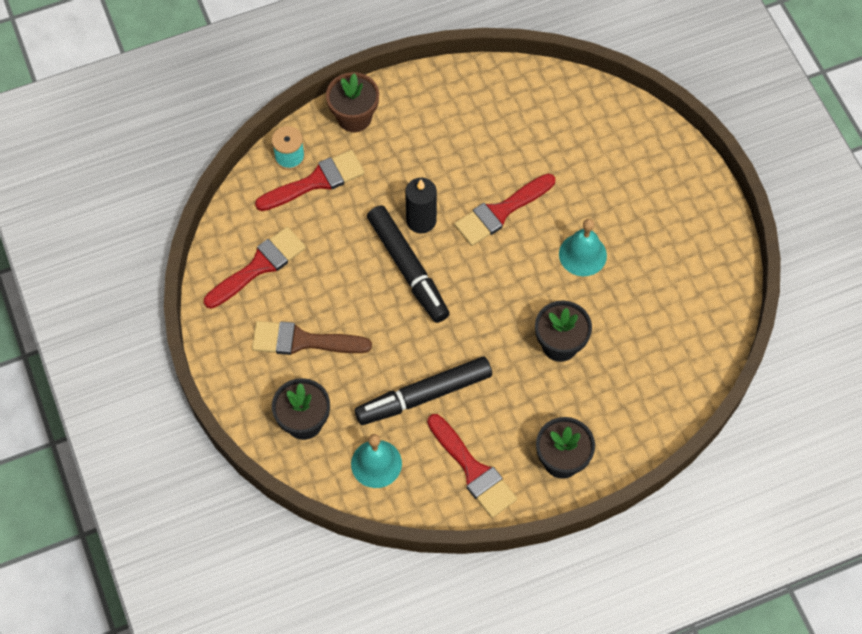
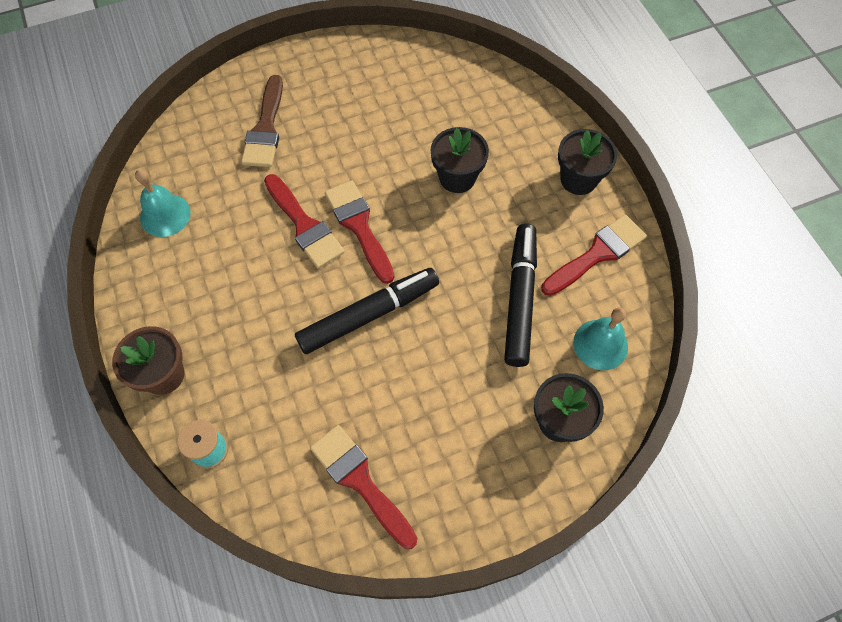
camera: 90 degrees left, 0 degrees up
brown brush [252,321,372,355] -> brown brush moved to [241,75,283,167]
red brush [255,150,365,211] -> red brush moved to [325,180,395,284]
black marker [355,356,492,425] -> black marker turned 150 degrees counterclockwise [504,223,537,367]
black candle [405,178,437,233] -> none
turquoise bell [559,219,607,276] -> turquoise bell moved to [135,169,191,237]

